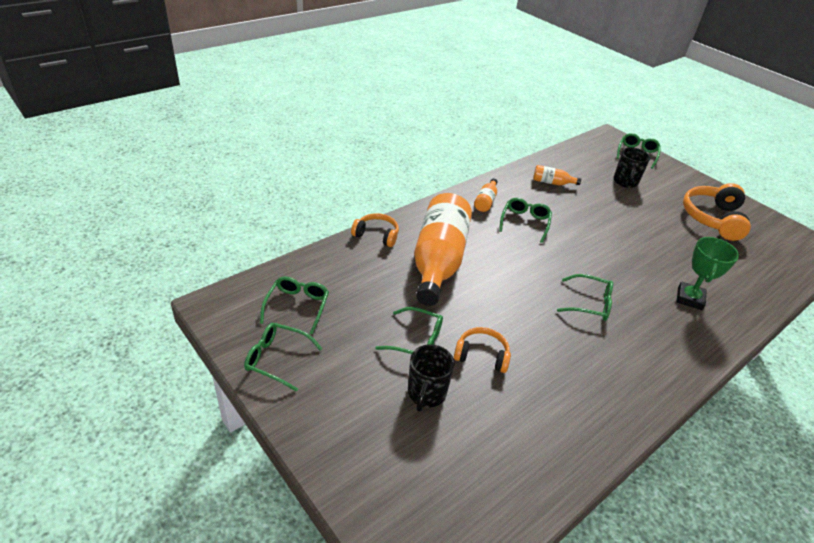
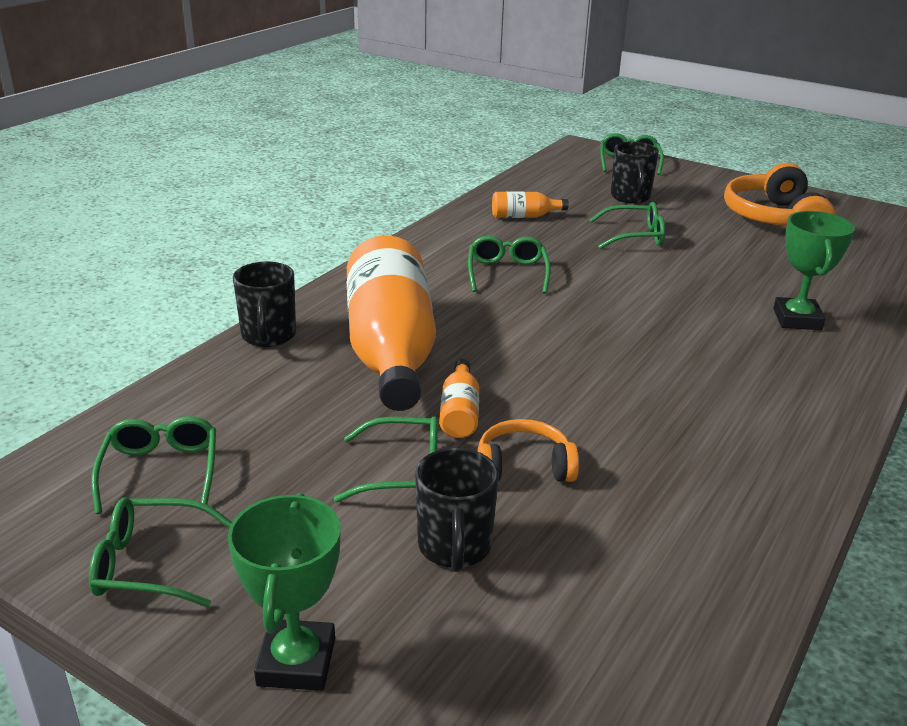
camera: 15 degrees left, 10 degrees down
orange headphones [351,213,399,247] -> black mug [233,261,296,347]
orange bottle [474,178,498,212] -> orange bottle moved to [439,359,479,438]
green glasses [557,274,613,321] -> green glasses moved to [589,202,665,249]
none -> green trophy [228,493,341,691]

